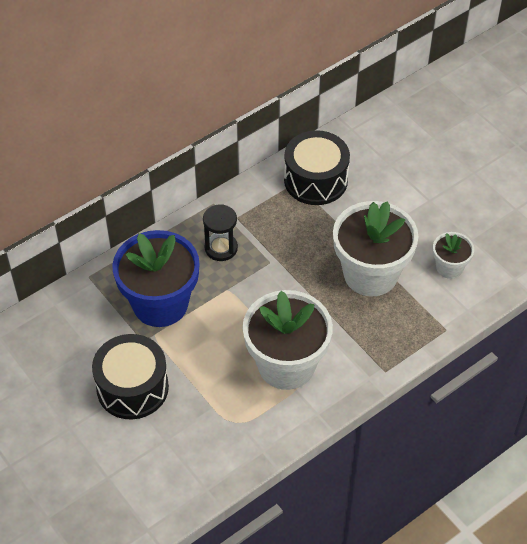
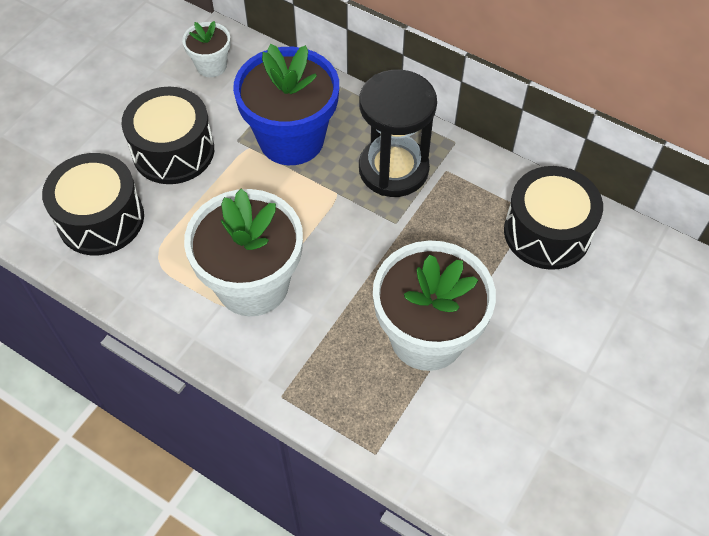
camera: 70 degrees right, 5 degrees up
black hourglass [203,204,238,261] -> black hourglass [359,70,437,197], size x1.71
white flower pot [433,232,474,279] -> white flower pot moved to [182,21,231,77]
none -> black drum [42,153,144,255]

